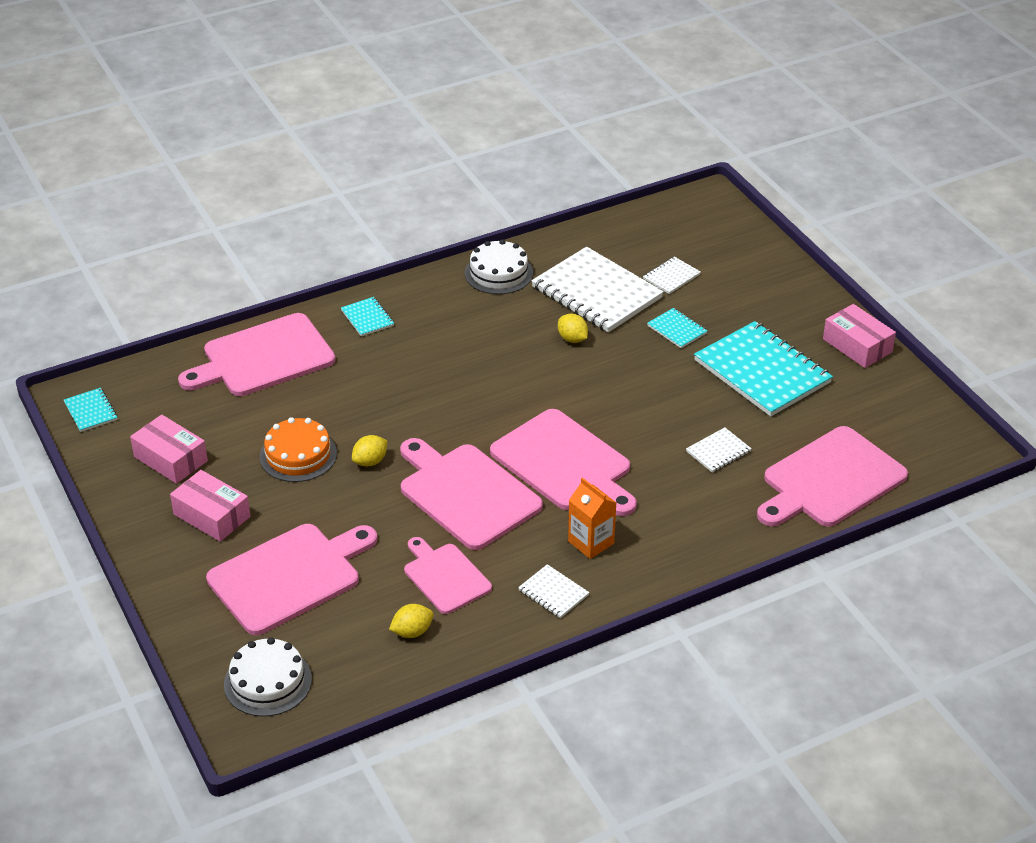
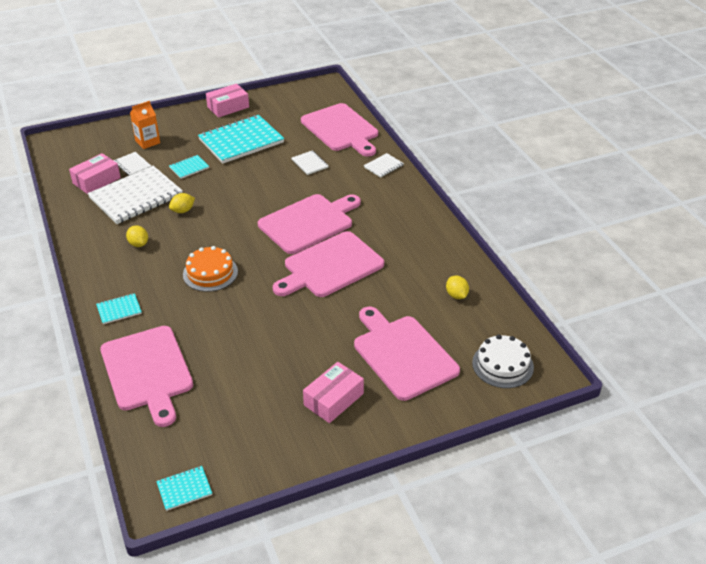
camera: 85 degrees left, 0 degrees up
pink box [130,415,208,484] -> pink box moved to [69,153,121,194]
orange cake [260,417,337,482] -> orange cake moved to [183,246,238,292]
yellow lemon [352,435,387,466] -> yellow lemon moved to [126,225,148,247]
pink cutting board [404,537,492,614] -> none
white cake [465,239,533,294] -> none
white notebook [518,564,589,618] -> white notebook moved to [364,153,404,178]
orange carton [568,478,616,559] -> orange carton moved to [130,101,160,149]

